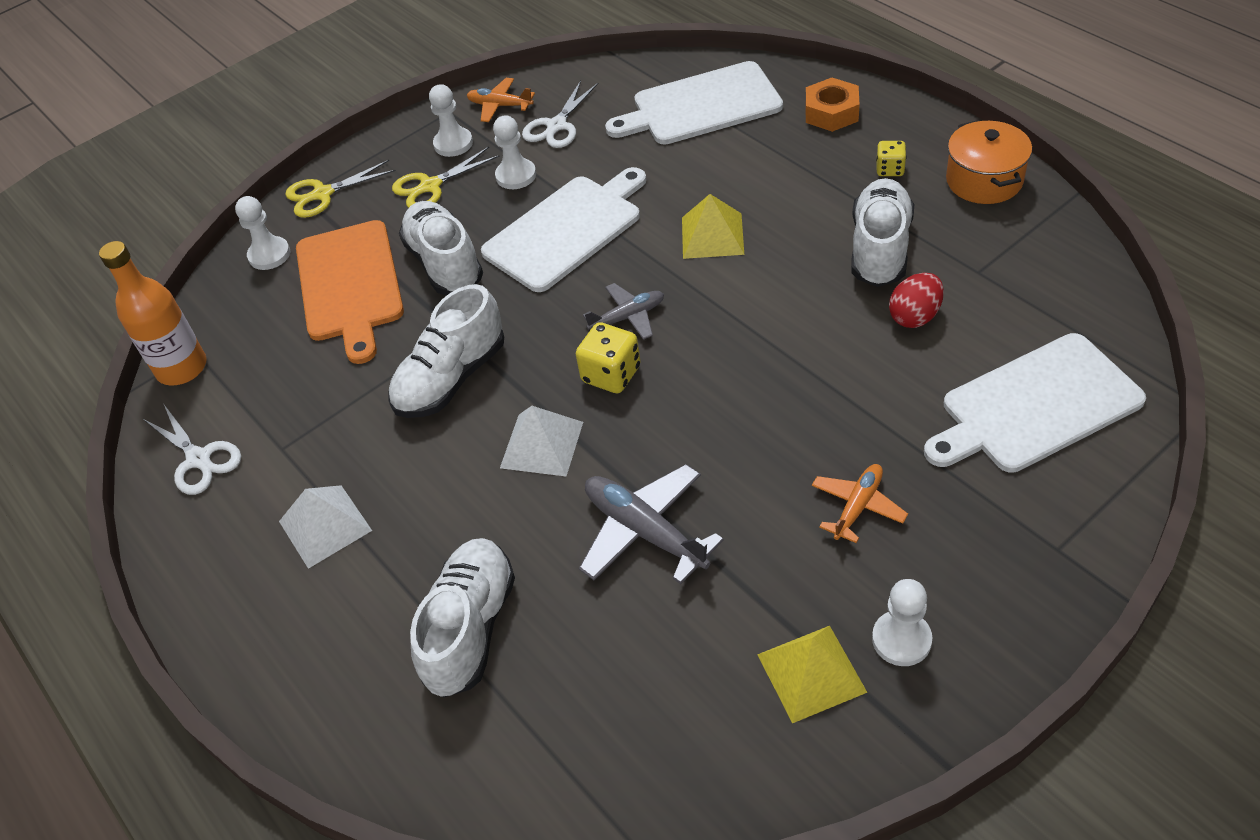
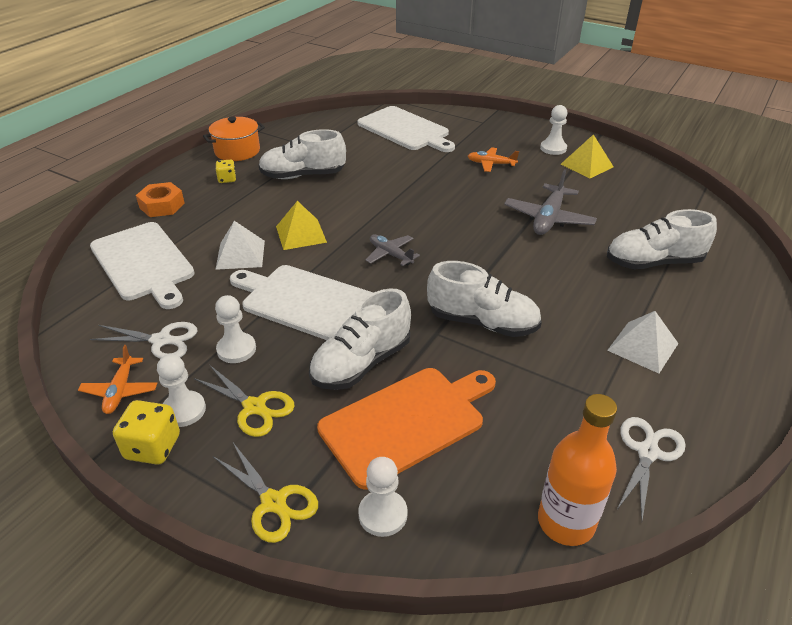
camera: 115 degrees left, 10 degrees down
white pyramid [500,406,583,476] -> white pyramid moved to [215,221,265,270]
yellow dice [576,322,641,393] -> yellow dice moved to [113,400,180,465]
red egg [889,273,944,328] -> none

